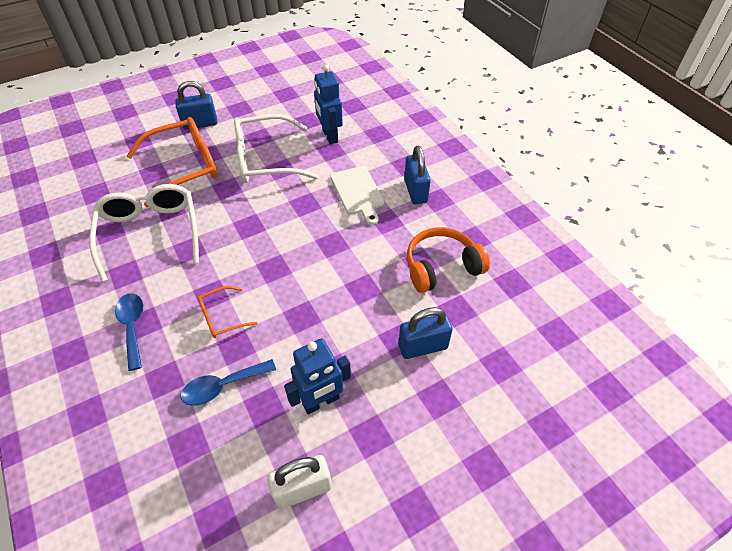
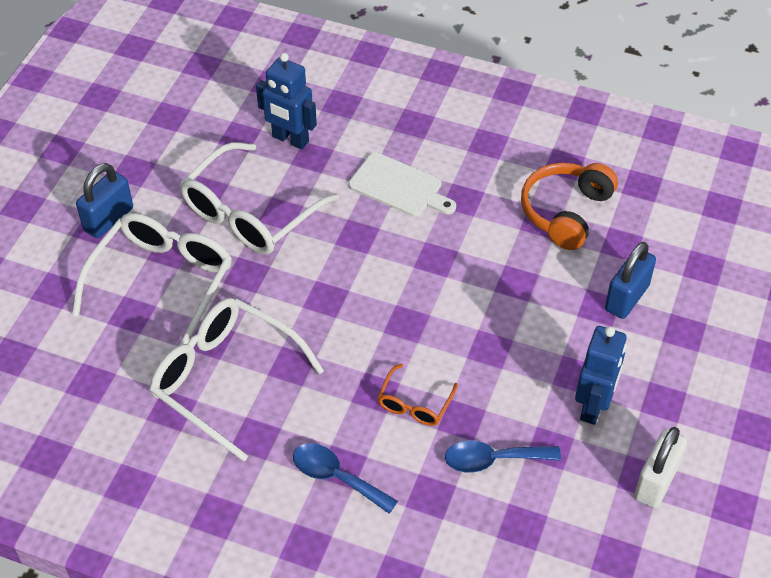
camera: 40 degrees left, 0 degrees up
orange glasses [127,117,217,207] -> white glasses [72,213,232,345]
blue spoon [181,359,276,406] -> blue spoon turned 60 degrees clockwise [445,440,561,473]
blue padlock [404,146,431,204] -> none

